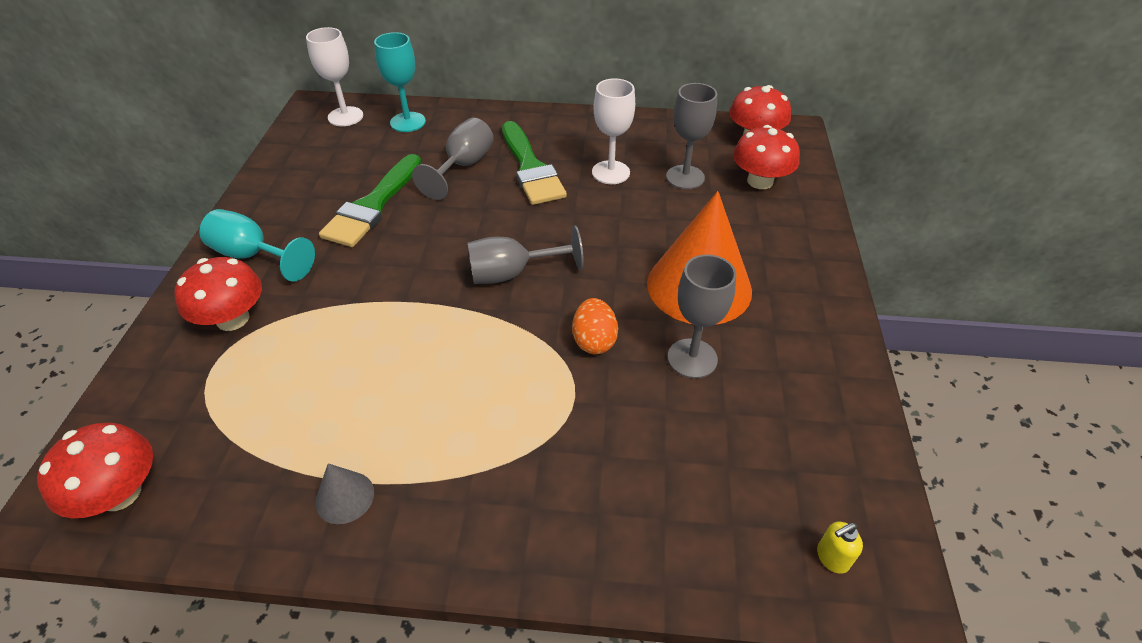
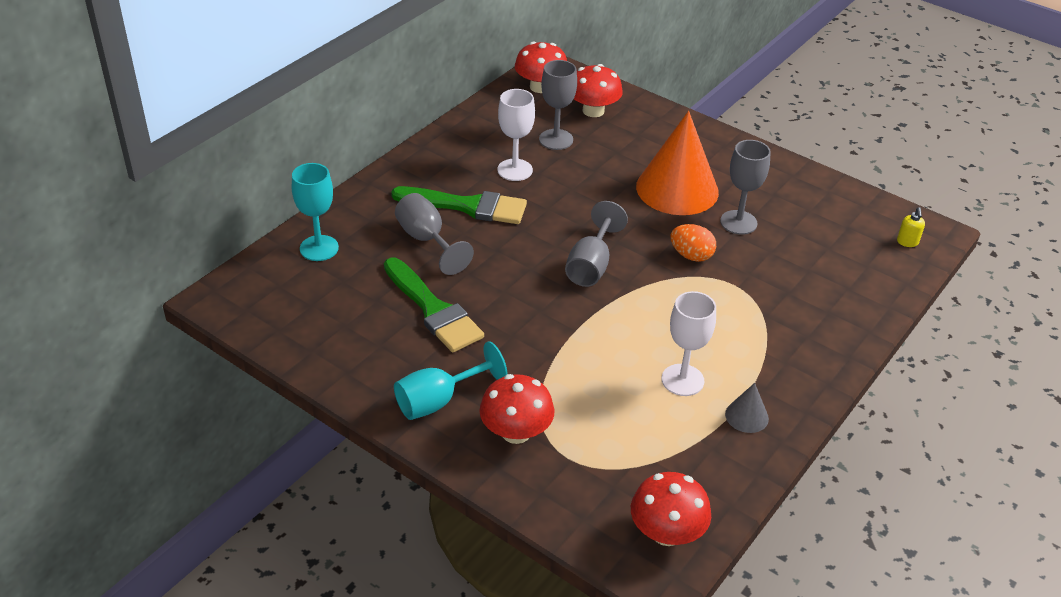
camera: 60 degrees left, 5 degrees down
white goblet [306,27,363,126] -> white goblet moved to [662,291,716,396]

